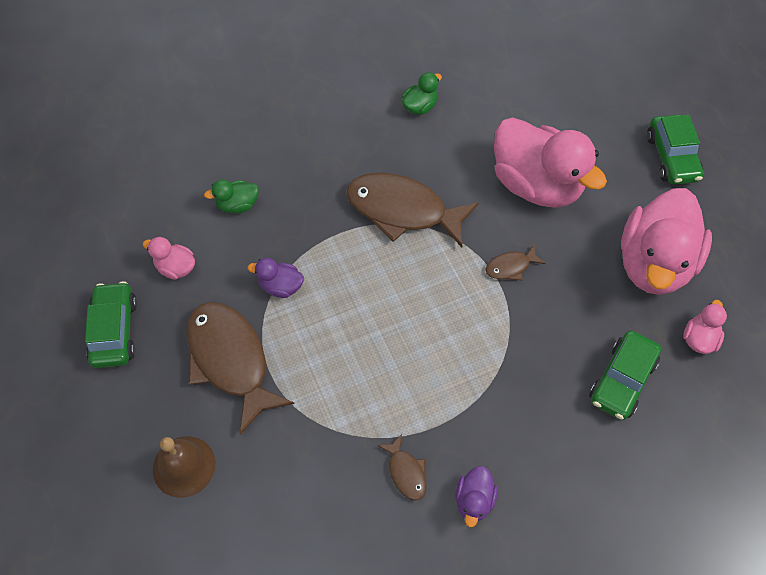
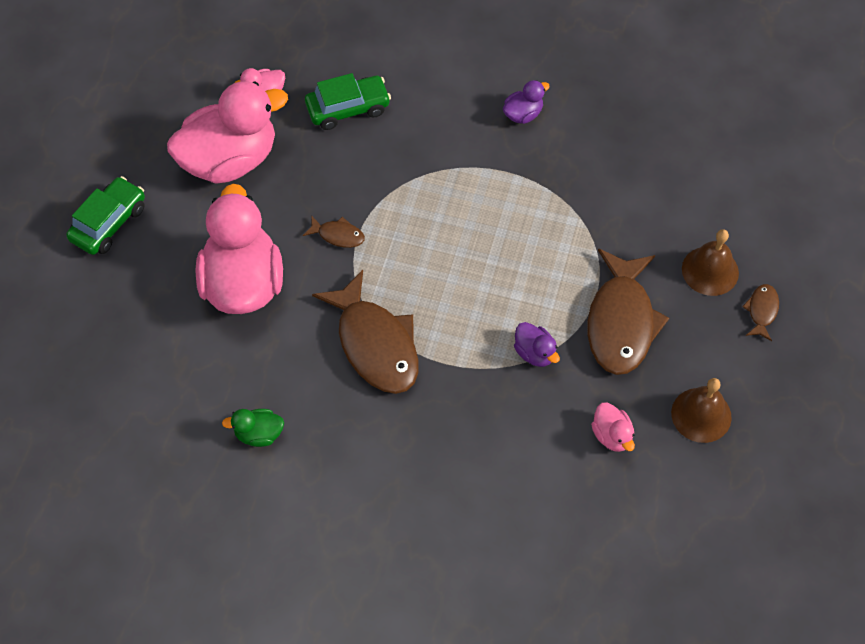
camera: 140 degrees left, 0 degrees up
green car [85,281,137,368] -> brown bell [671,378,732,443]
green duck [204,179,259,213] -> none
brown fish [377,434,427,500] -> brown fish moved to [742,284,779,341]

